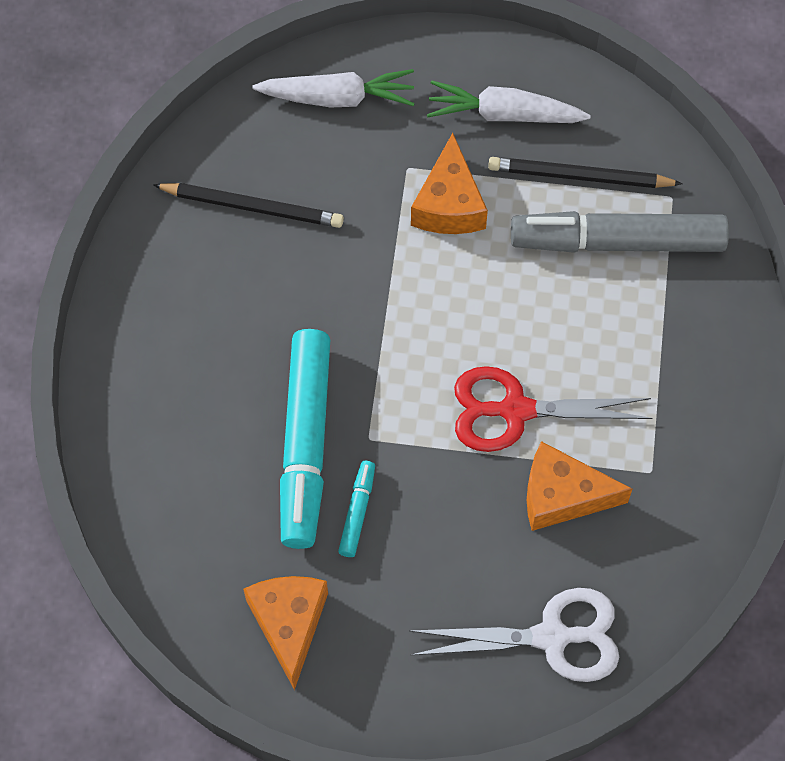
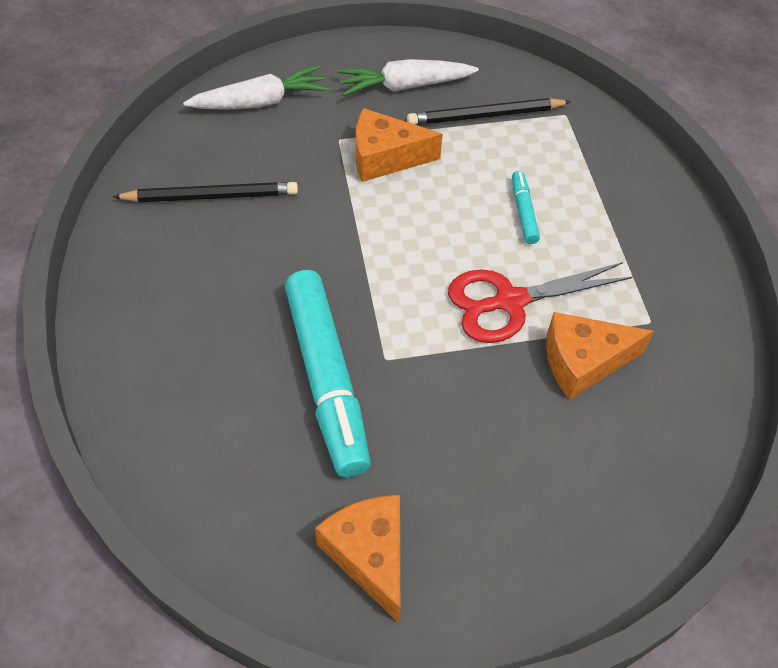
camera: 20 degrees left, 10 degrees down
turquoise marker [338,461,375,557] -> turquoise marker moved to [512,171,540,244]
white scissors [410,588,619,682] -> none
orange cheese [411,133,488,234] -> orange cheese turned 105 degrees clockwise [356,108,443,182]
grey marker [511,211,729,253] -> none

